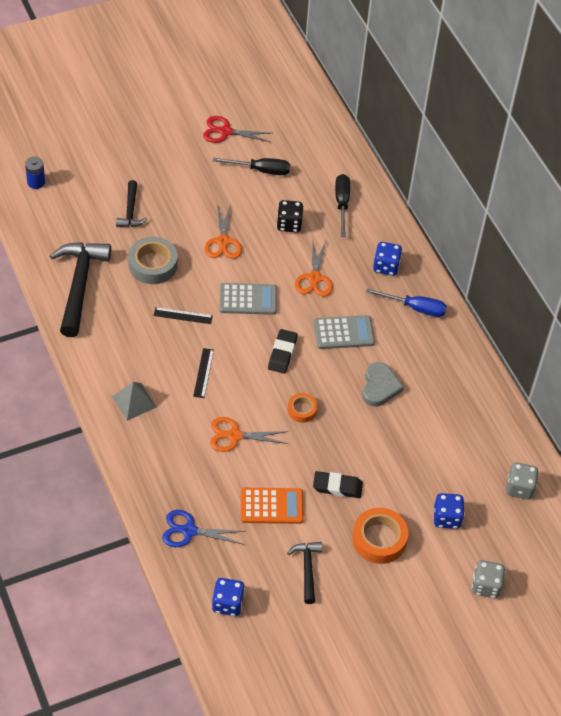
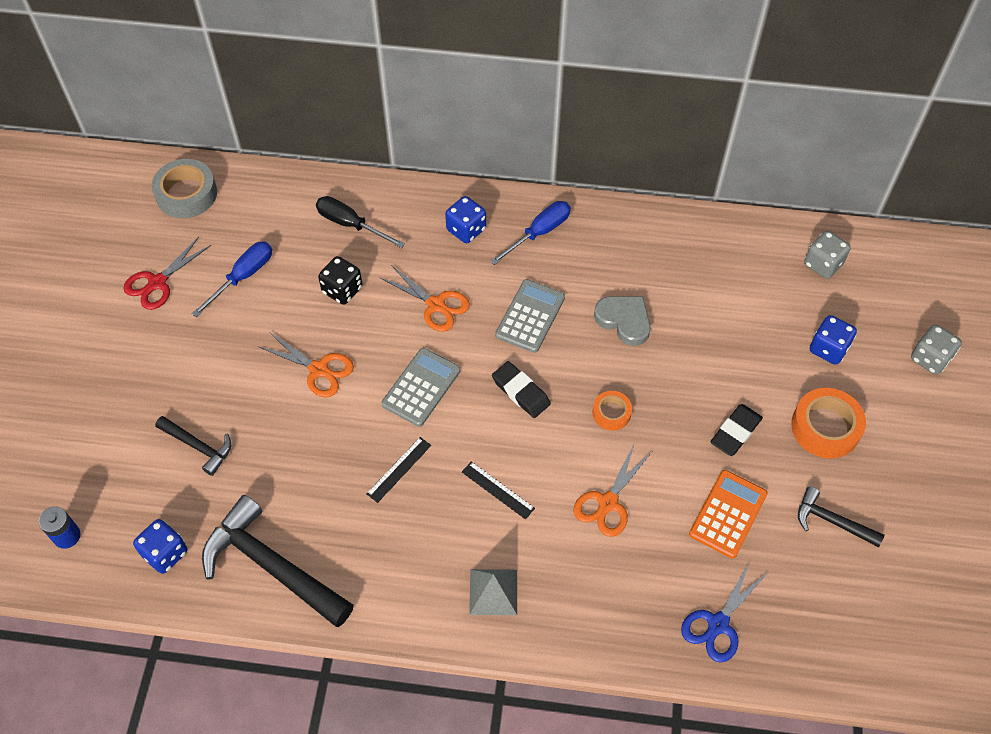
camera: 55 degrees left, 5 degrees up
grey tape [128,237,178,284] -> grey tape moved to [152,159,217,218]
blue dice [212,578,245,616] -> blue dice moved to [133,519,188,574]
black screwdriver [213,158,290,175] -> blue screwdriver [192,241,272,317]

